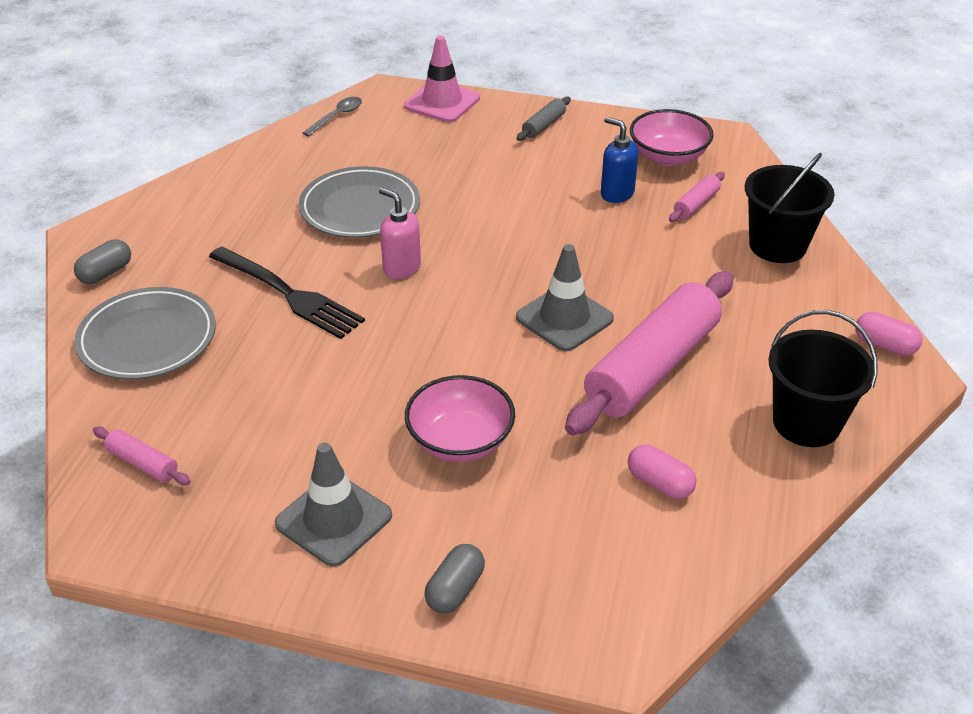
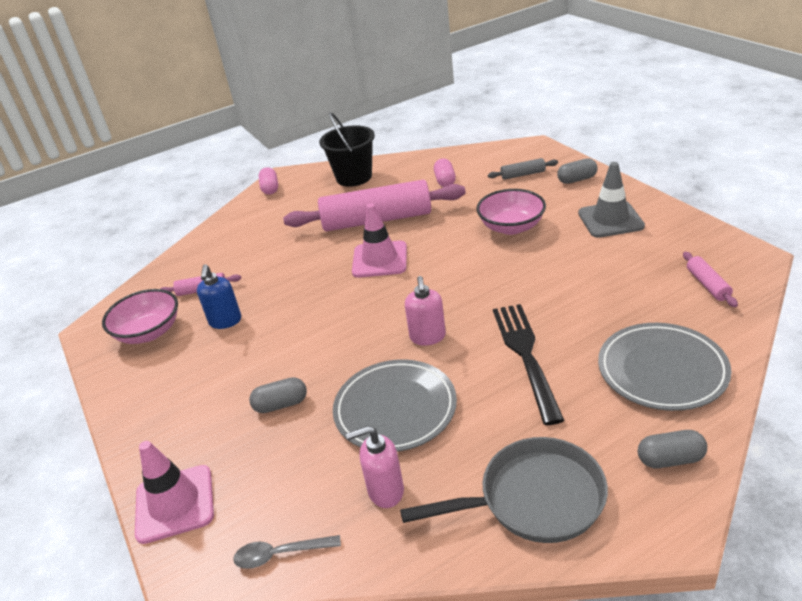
camera: 130 degrees left, 5 degrees down
grey traffic cone [516,244,614,351] -> pink traffic cone [352,203,407,278]
grey rolling pin [517,97,571,141] -> grey rolling pin moved to [488,158,558,180]
black bucket [745,153,835,263] -> none
none -> grey capsule [249,377,307,413]
none -> pink soap dispenser [346,426,404,508]
none -> grey pan [400,437,608,543]

